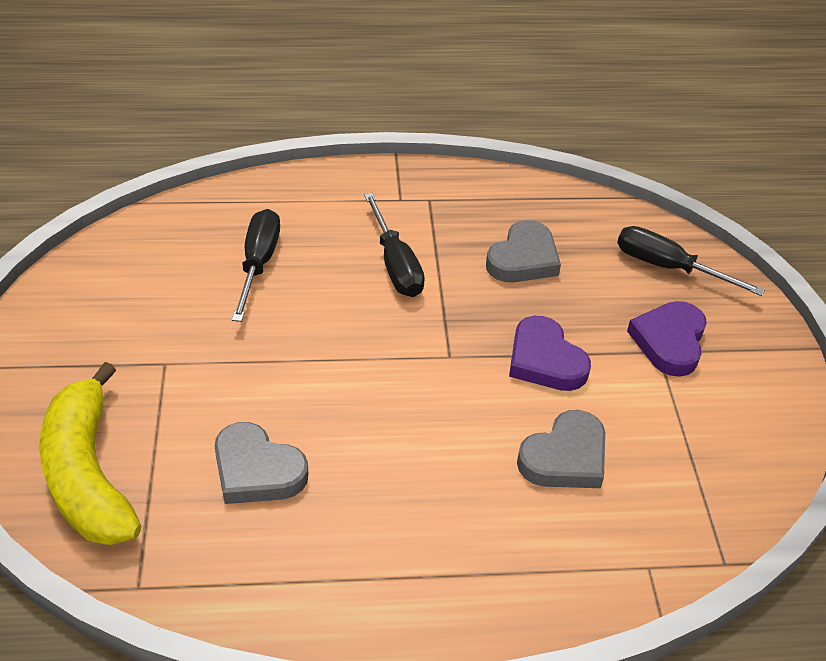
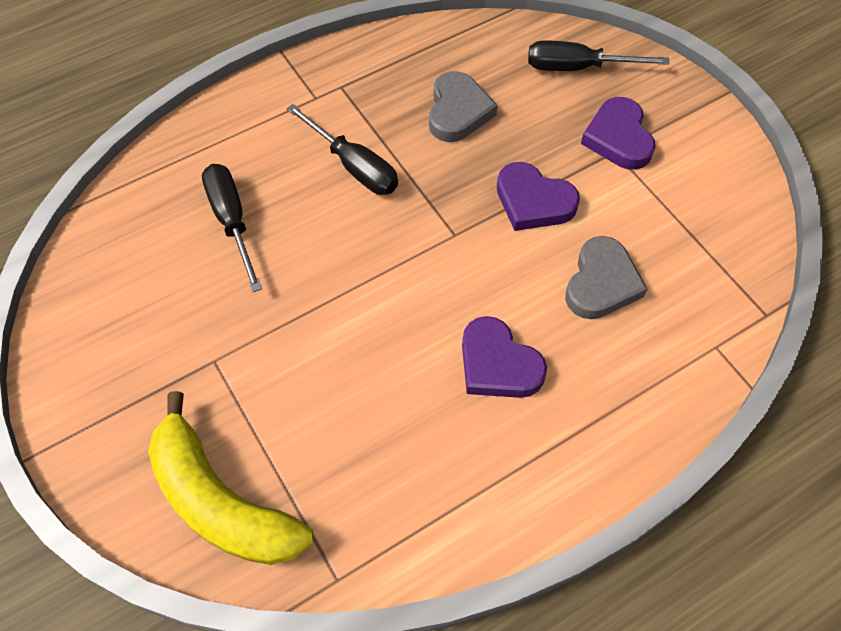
camera: 25 degrees left, 15 degrees up
grey heart [215,422,308,504] -> none
none -> purple heart [462,316,547,398]

